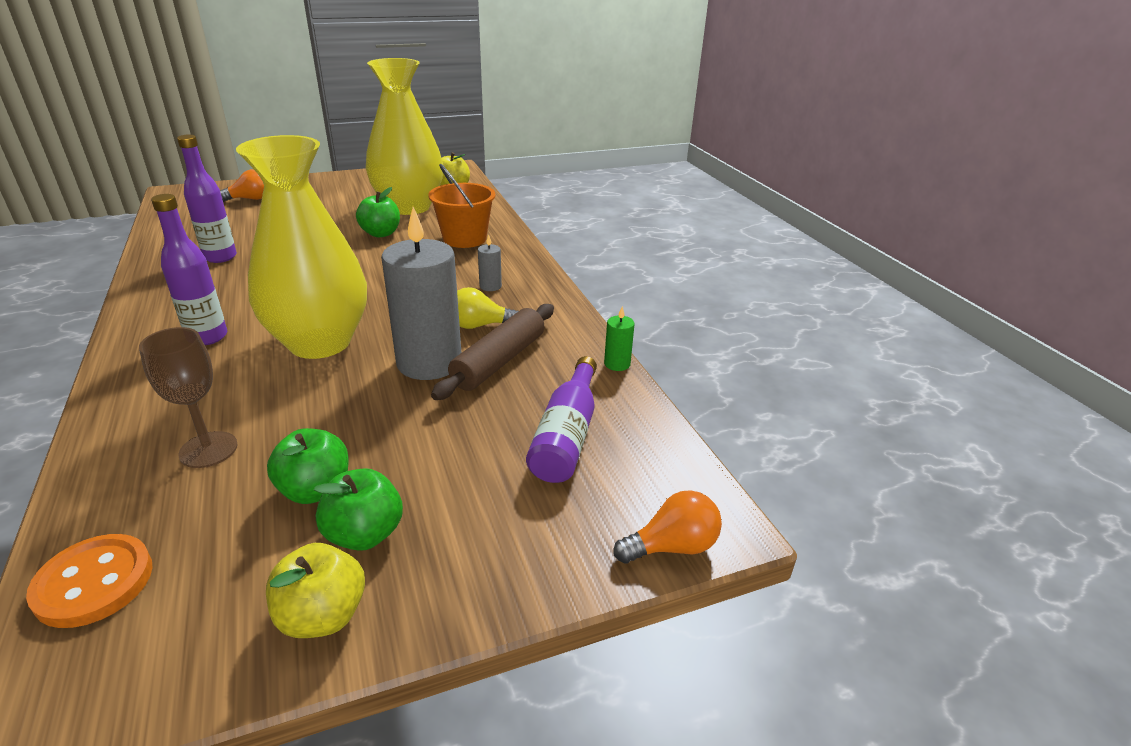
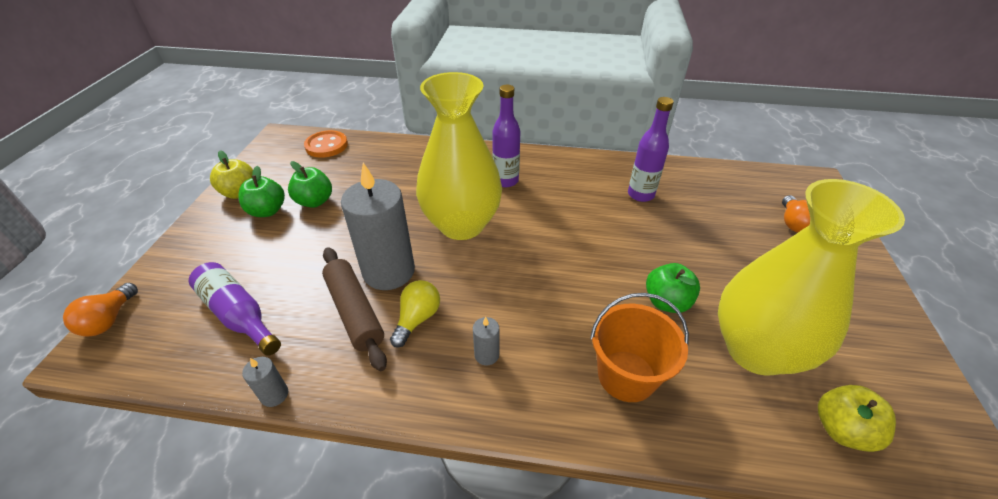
camera: 120 degrees right, 10 degrees up
brown goblet [139,327,238,468] -> none
green candle [604,306,635,371] -> grey candle [242,357,288,407]

